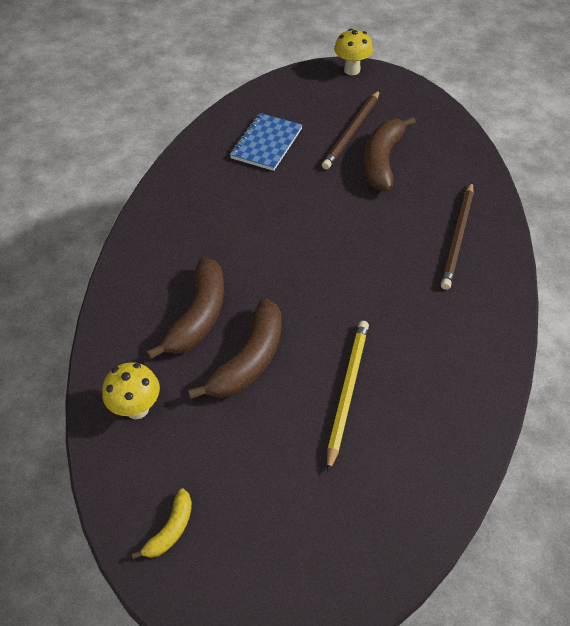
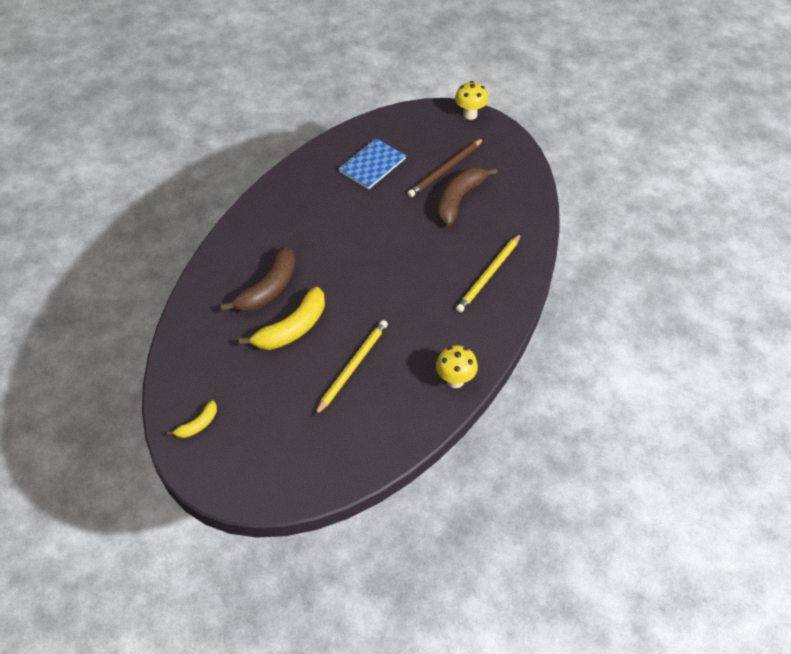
camera: 15 degrees right, 0 degrees up
yellow mushroom [102,362,160,419] -> yellow mushroom moved to [436,345,478,388]
brown banana [188,298,281,399] -> yellow banana [239,287,325,350]
brown pencil [441,182,474,290] -> yellow pencil [456,233,521,313]

